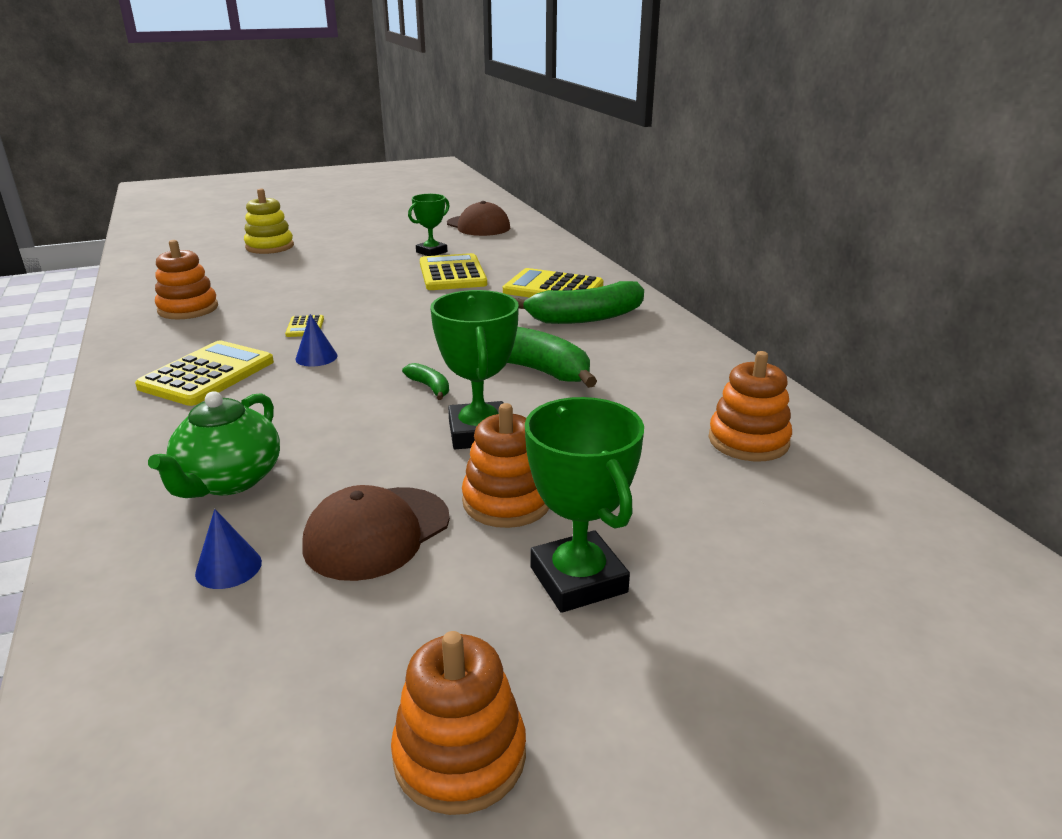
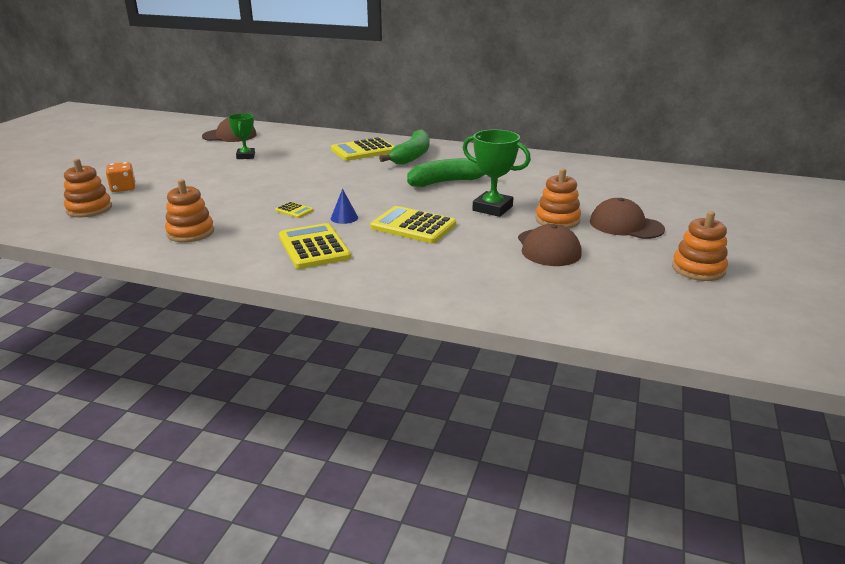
camera: 50 degrees left, 0 degrees up
green teapot [148,391,280,498] -> none
blue cone [195,509,262,589] -> none
yellow stacking toy [244,188,294,254] -> orange dice [106,162,135,192]
green banana [402,363,449,400] -> none
yellow calculator [420,253,487,290] -> yellow calculator moved to [370,206,456,243]
green trophy [525,397,644,613] -> brown cap [590,198,665,239]
orange stacking toy [709,351,792,461] -> orange stacking toy moved to [64,159,112,218]

